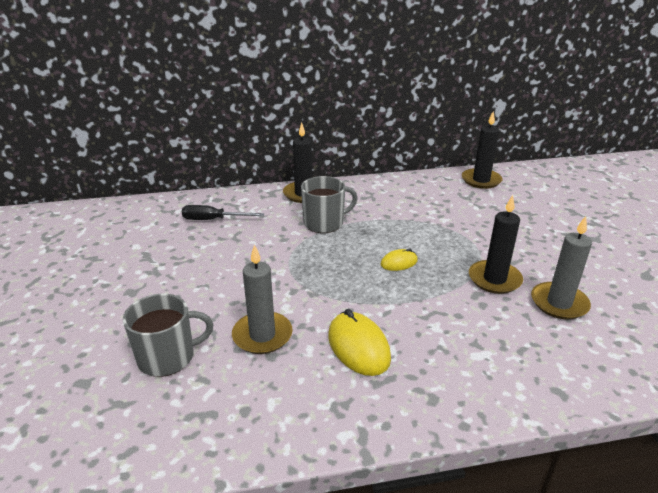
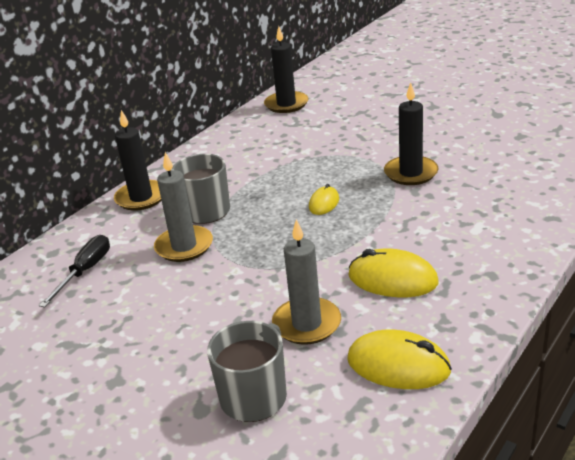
camera: 40 degrees left, 0 degrees up
black screwdriver [182,205,264,220] -> black screwdriver turned 150 degrees clockwise [39,235,110,307]
grey candle [531,216,592,319] -> grey candle moved to [154,152,213,262]
none -> yellow mouse [347,330,452,389]

